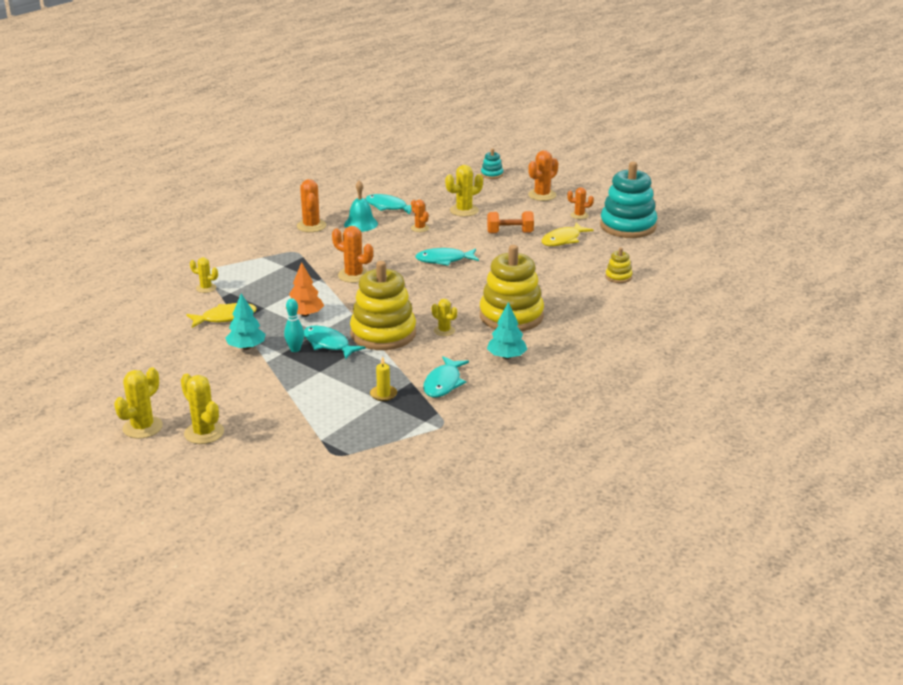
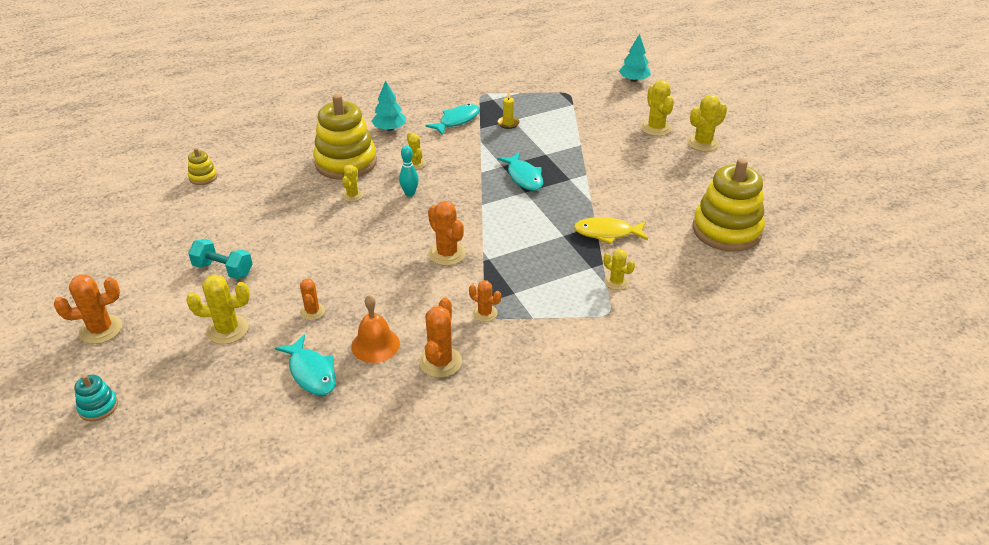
camera: 155 degrees left, 10 degrees up
turquoise tree [226,293,266,350] -> turquoise tree moved to [619,34,651,82]
turquoise bowling pin [284,298,304,352] -> turquoise bowling pin moved to [399,146,419,197]
orange tree [289,262,324,317] -> none
turquoise bell [344,180,378,232] -> orange bell [351,295,400,363]
yellow stacking toy [350,261,416,350] -> yellow stacking toy moved to [693,158,765,252]
turquoise fish [415,248,479,266] -> none
orange dumbbell [487,211,534,233] -> turquoise dumbbell [188,239,252,279]
yellow fish [541,222,593,246] -> none
orange cactus [567,187,594,219] -> orange cactus moved to [469,280,501,322]
turquoise stacking toy [600,162,657,238] -> none
none -> yellow cactus [342,165,363,202]

